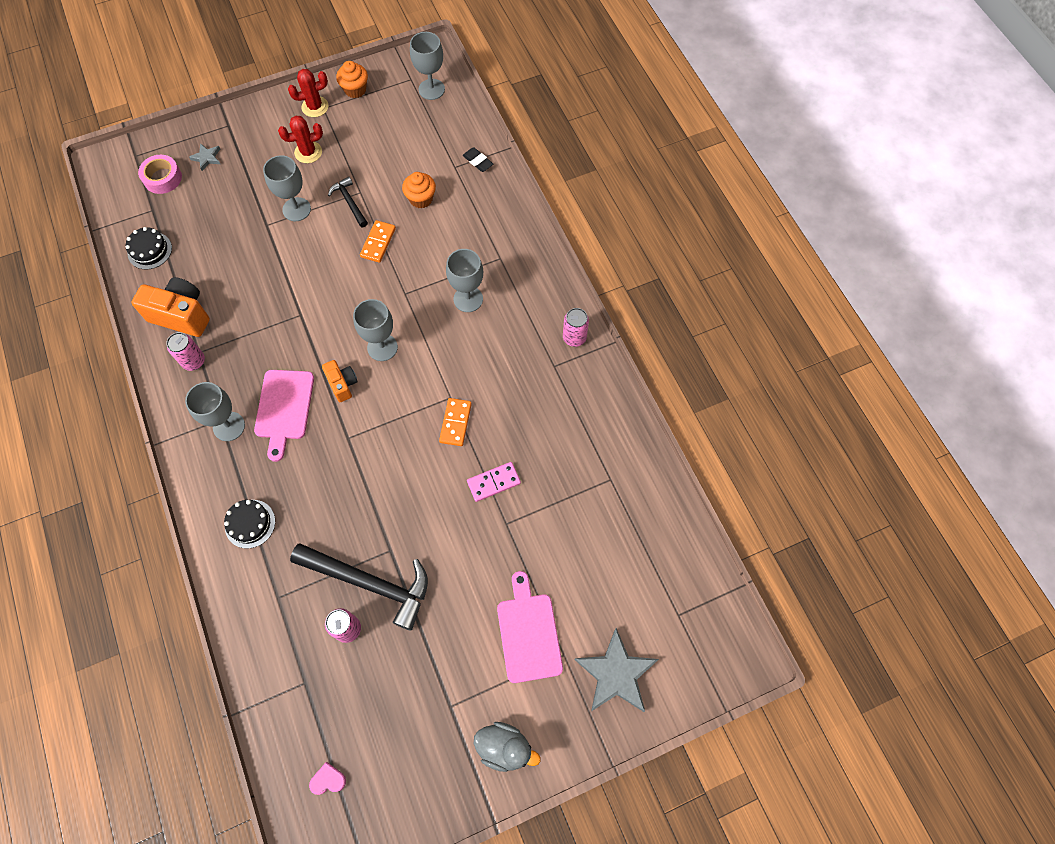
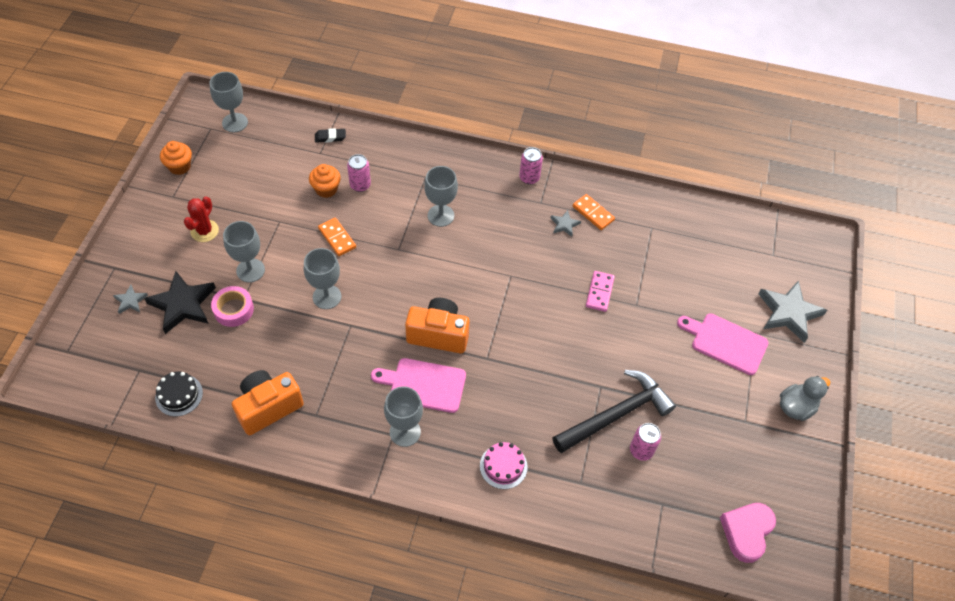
camera: 55 degrees left, 10 degrees down
pink tape [138,155,182,194] -> pink tape moved to [211,286,254,327]
pink can [166,332,205,371] -> pink can moved to [347,154,371,192]
black cake [224,500,275,549] -> pink cake [480,442,528,489]
pink cutting board [254,370,314,462] -> pink cutting board turned 150 degrees clockwise [371,358,466,413]
red cactus [288,69,329,117] -> none
pink heart [309,762,346,795] -> pink heart [720,503,776,563], size x1.97
orange camera [322,360,358,402] -> orange camera [405,298,470,354], size x1.75
black hammer [328,177,368,227] -> none
grey goblet [353,299,398,361] -> grey goblet moved to [304,248,341,309]
orange domino [439,398,472,446] -> orange domino moved to [573,194,615,230]
none -> black star [144,271,216,334]
none -> grey star [551,210,581,237]

